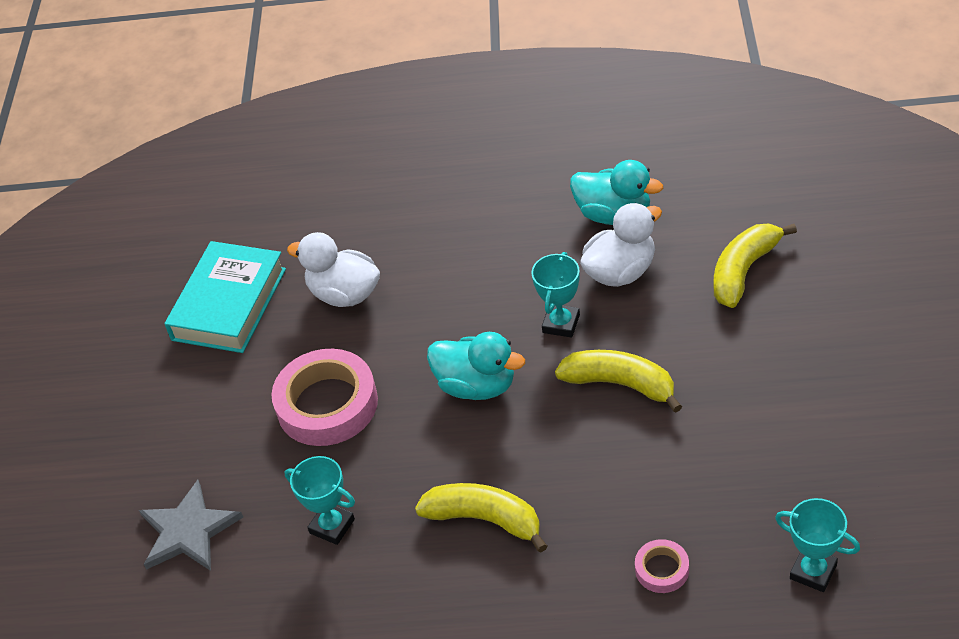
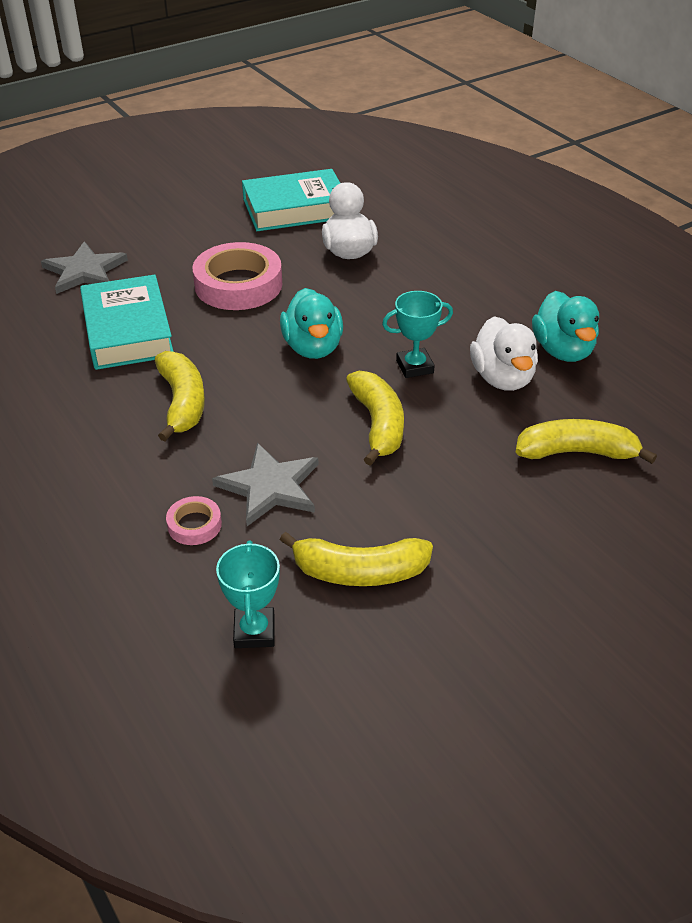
camera: 50 degrees right, 5 degrees down
turquoise trophy [285,456,355,545] -> turquoise book [80,275,174,370]
white duck [580,203,662,287] -> white duck turned 60 degrees clockwise [470,316,538,391]
none -> grey star [212,443,318,526]
none -> yellow banana [280,532,433,586]

